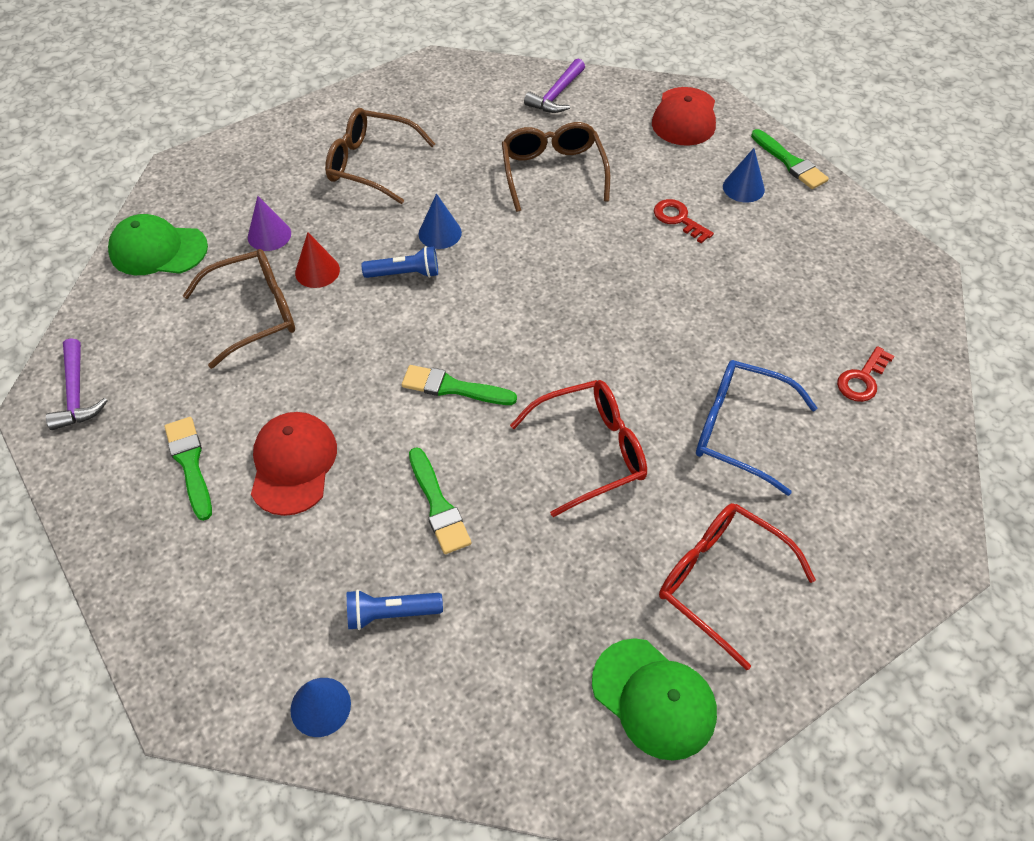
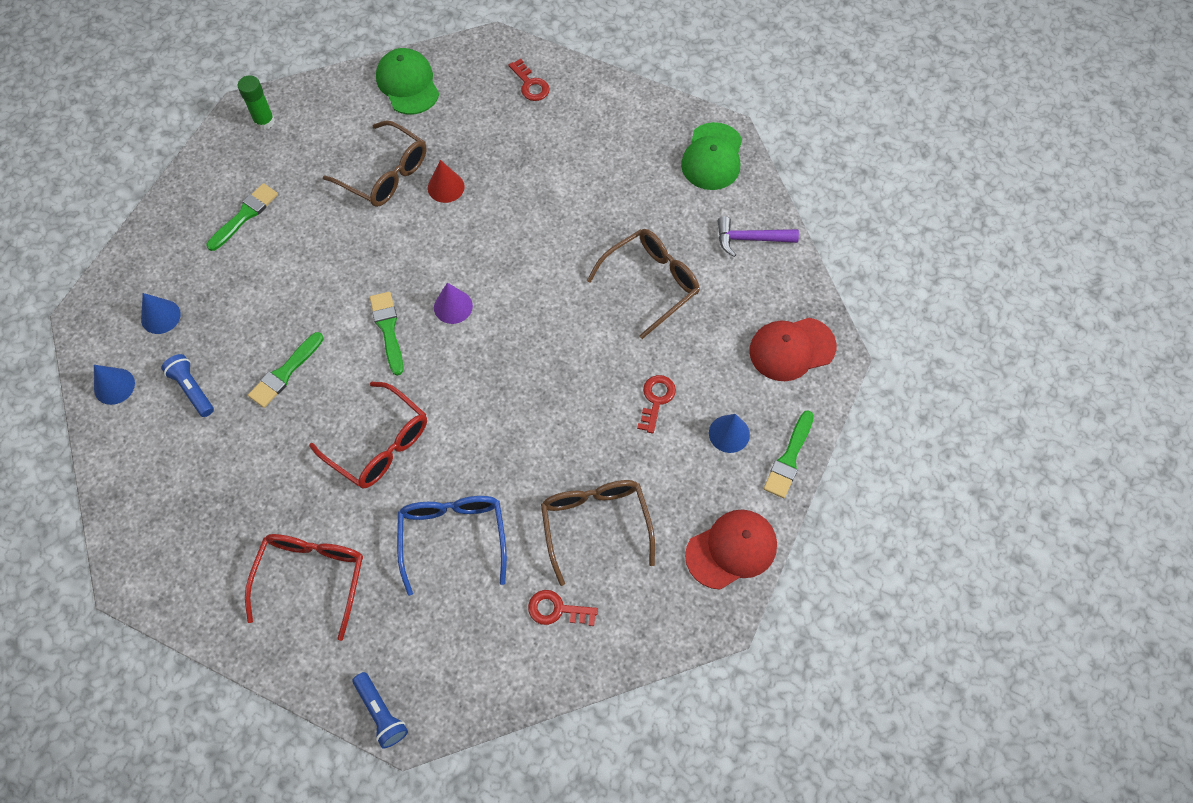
camera: 60 degrees right, 10 degrees up
purple hammer [46,338,108,430] -> green glue stick [238,75,275,130]
purple cone [248,196,291,251] -> purple cone moved to [434,283,473,324]
red cap [251,412,337,516] -> red cap moved to [685,510,777,590]
brown glasses [325,108,435,204] -> brown glasses moved to [541,480,655,586]
blue flashlight [362,246,438,278] -> blue flashlight moved to [353,672,408,748]
blue cone [418,193,462,249] -> blue cone moved to [141,293,181,334]
green cap [592,638,717,761] -> green cap moved to [681,122,742,190]
none -> red key [509,59,549,101]

